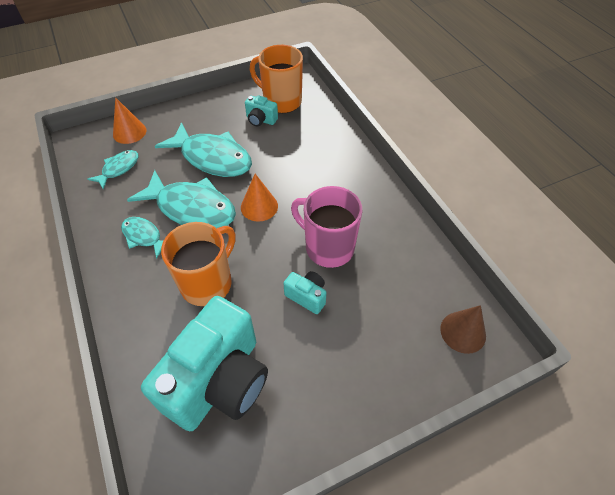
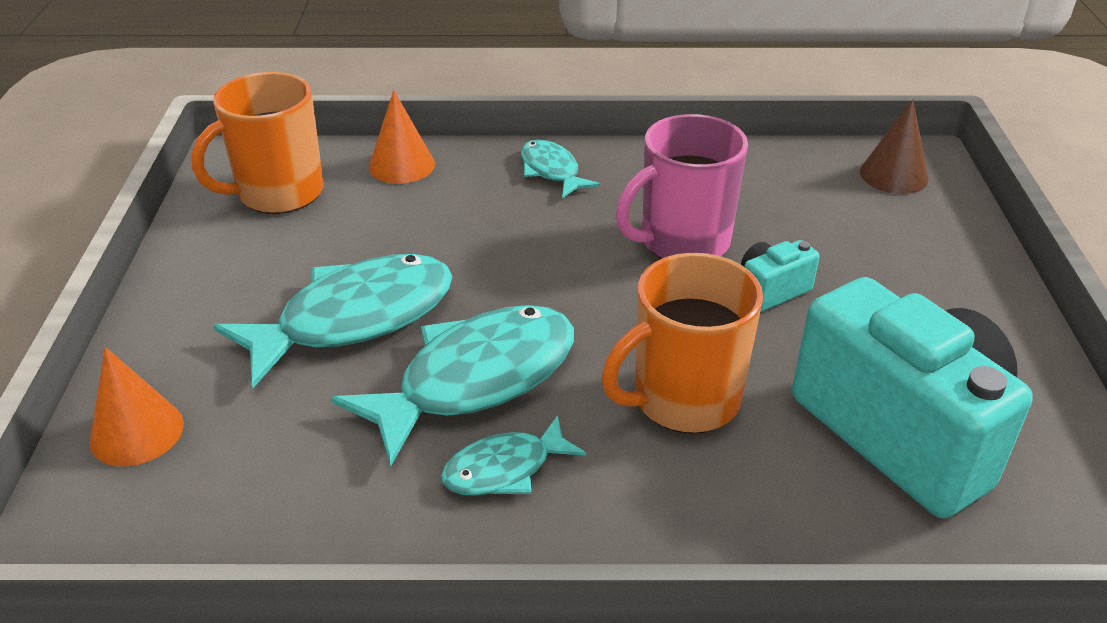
camera: 65 degrees left, 15 degrees down
turquoise fish [87,150,139,189] -> turquoise fish moved to [521,139,600,198]
orange mug [161,222,236,306] -> orange mug turned 90 degrees counterclockwise [602,253,763,434]
orange cone [241,174,278,222] -> orange cone moved to [369,90,435,184]
turquoise camera [245,95,278,126] -> none

